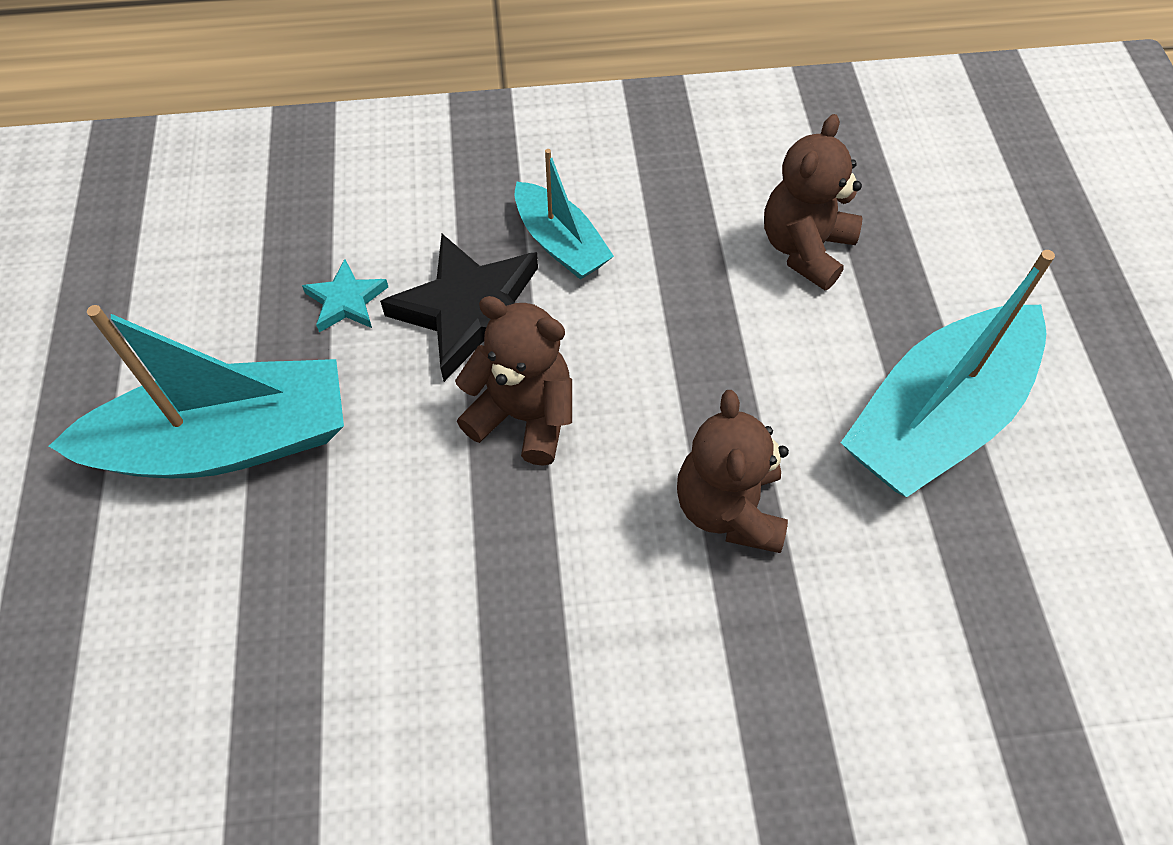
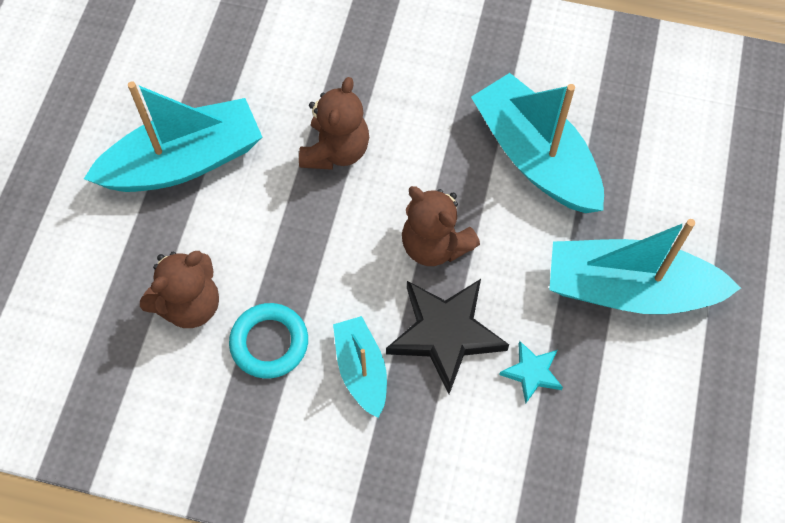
camera: 160 degrees left, 5 degrees up
none -> turquoise ring [229,303,308,379]
none -> turquoise boat [471,73,604,213]

